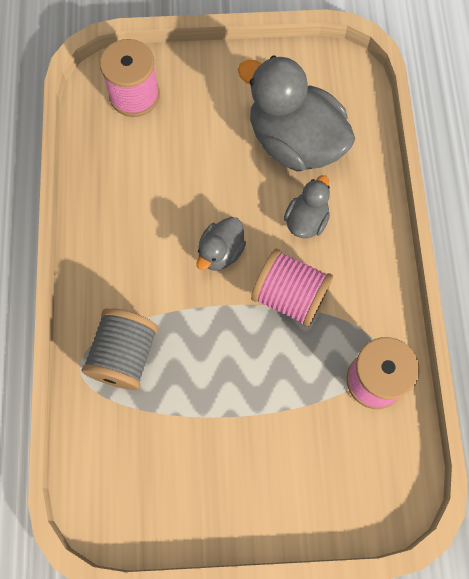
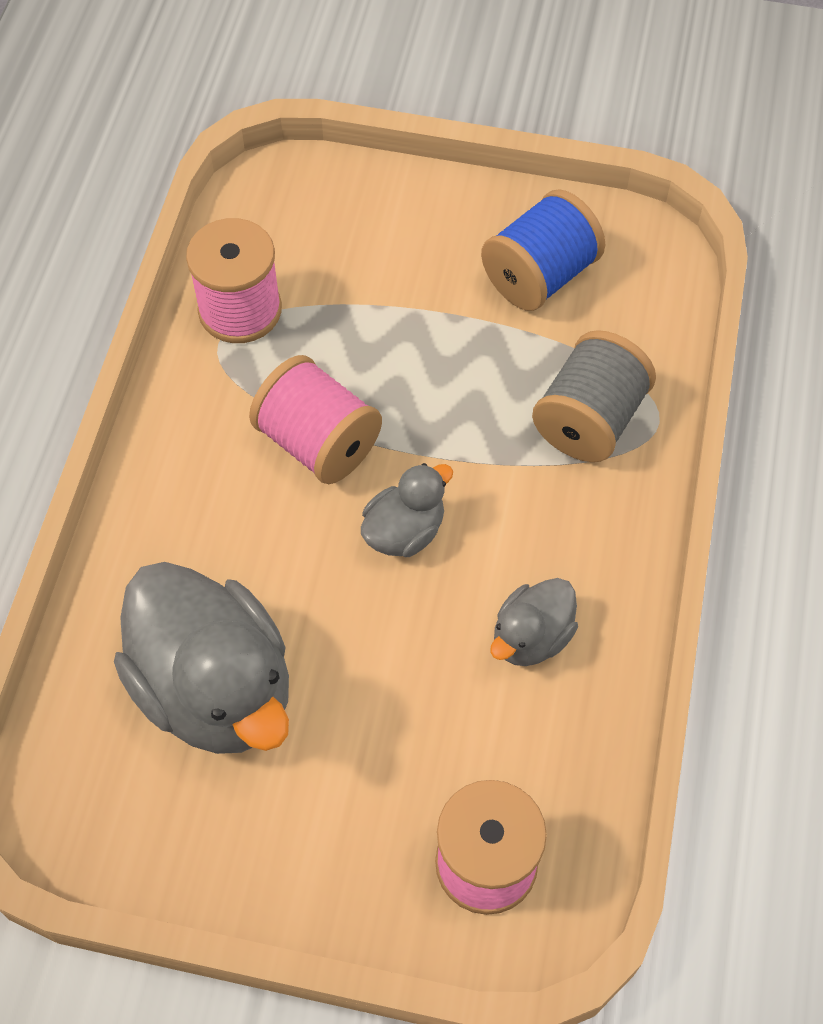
camera: 165 degrees left, 10 degrees down
grey duck [284,175,330,238] -> grey duck moved to [490,578,578,666]
none -> blue spool [481,189,605,311]

